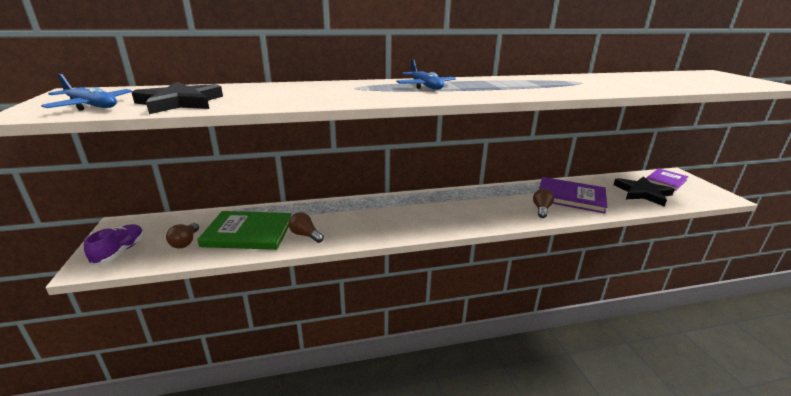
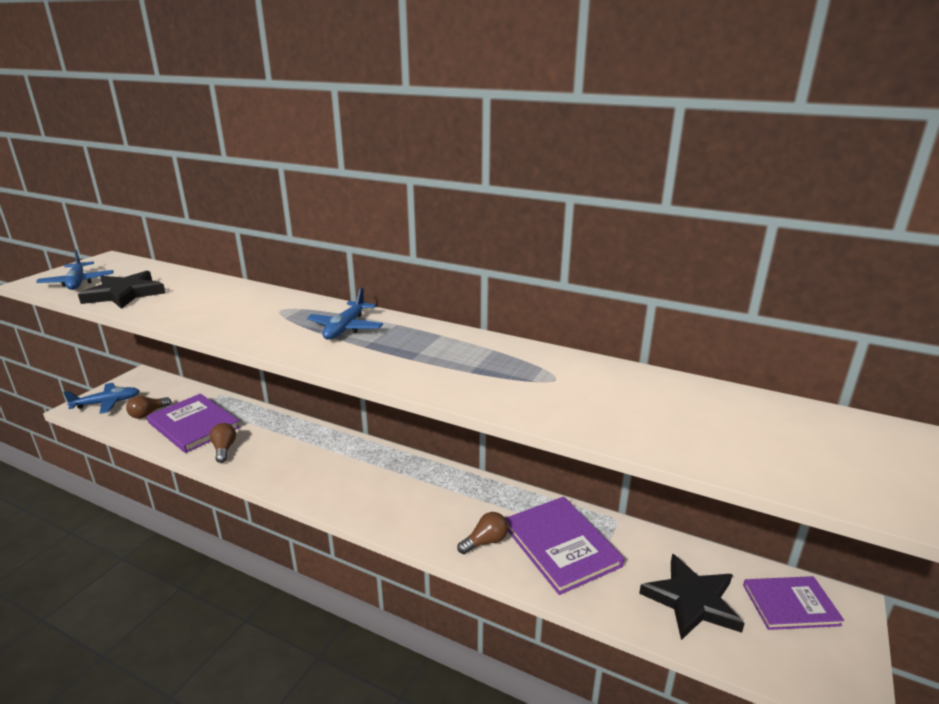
camera: 40 degrees right, 0 degrees up
purple shoe [84,224,144,266] -> blue plane [63,383,139,414]
green book [197,211,292,250] -> purple book [147,394,240,453]

